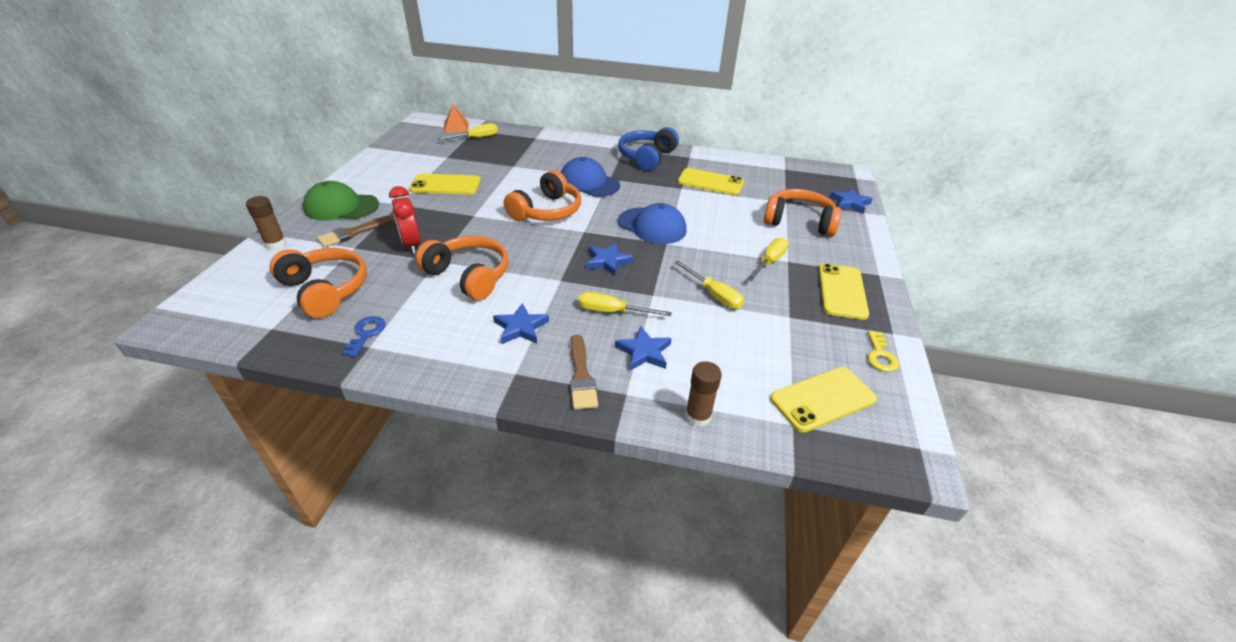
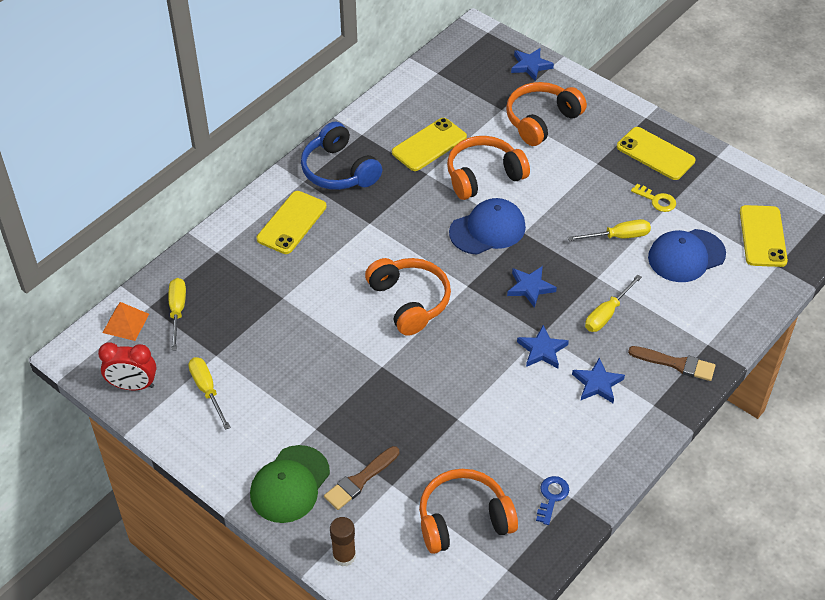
camera: 60 degrees left, 10 degrees up
brown brush [317,215,396,247] -> brown brush turned 60 degrees clockwise [324,446,399,510]
blue key [342,316,385,357] -> blue key turned 75 degrees clockwise [536,476,569,525]
red clock [389,186,421,254] -> red clock moved to [98,342,157,390]
yellow phone [409,174,481,195] -> yellow phone moved to [257,191,327,254]
orange headphones [415,236,509,300] -> orange headphones moved to [447,136,530,200]
blue cap [561,157,620,197] -> blue cap moved to [648,229,726,282]
blue star [615,326,672,370] -> blue star moved to [517,325,569,369]
brown glue stick [685,361,722,427] -> none
yellow screwdriver [747,238,789,281] -> yellow screwdriver moved to [188,357,231,430]
yellow key [868,331,899,372] -> yellow key moved to [631,184,676,212]

